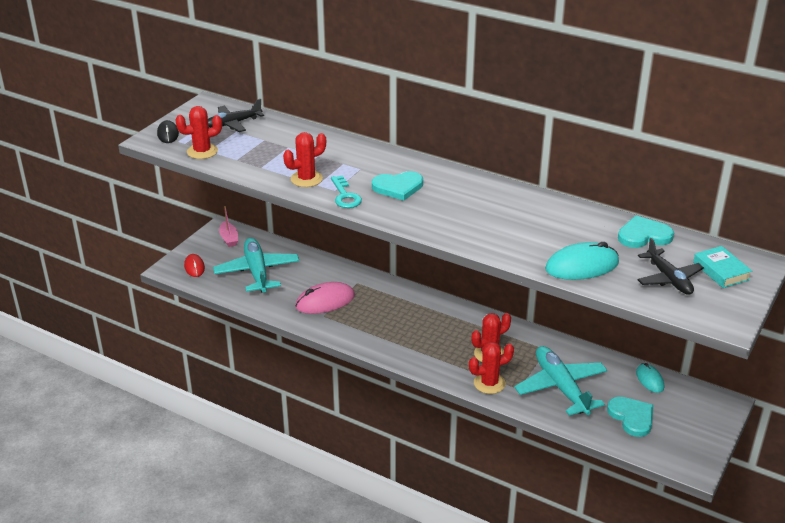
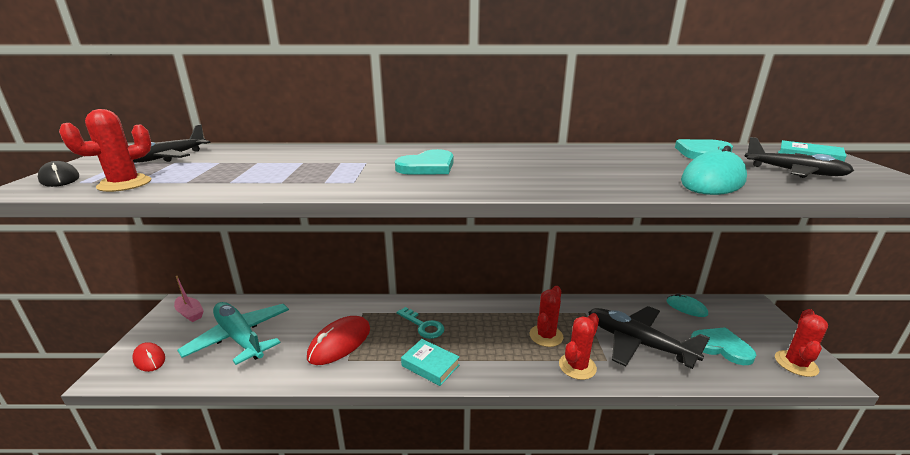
camera: 30 degrees left, 10 degrees down
red cactus [283,132,326,187] -> red cactus moved to [775,309,828,377]
pink mouse [295,282,355,314] -> red mouse [307,316,370,365]
turquoise key [331,175,362,208] -> turquoise key moved to [397,307,444,339]
turquoise plane [514,346,607,416] -> black plane [588,306,710,369]
none -> turquoise book [401,339,459,386]

